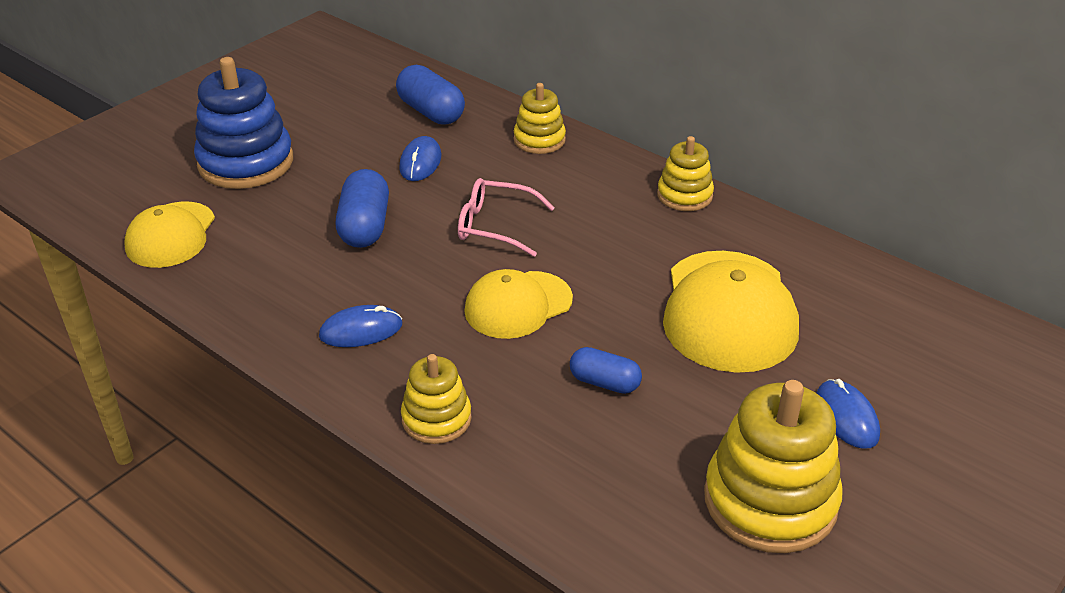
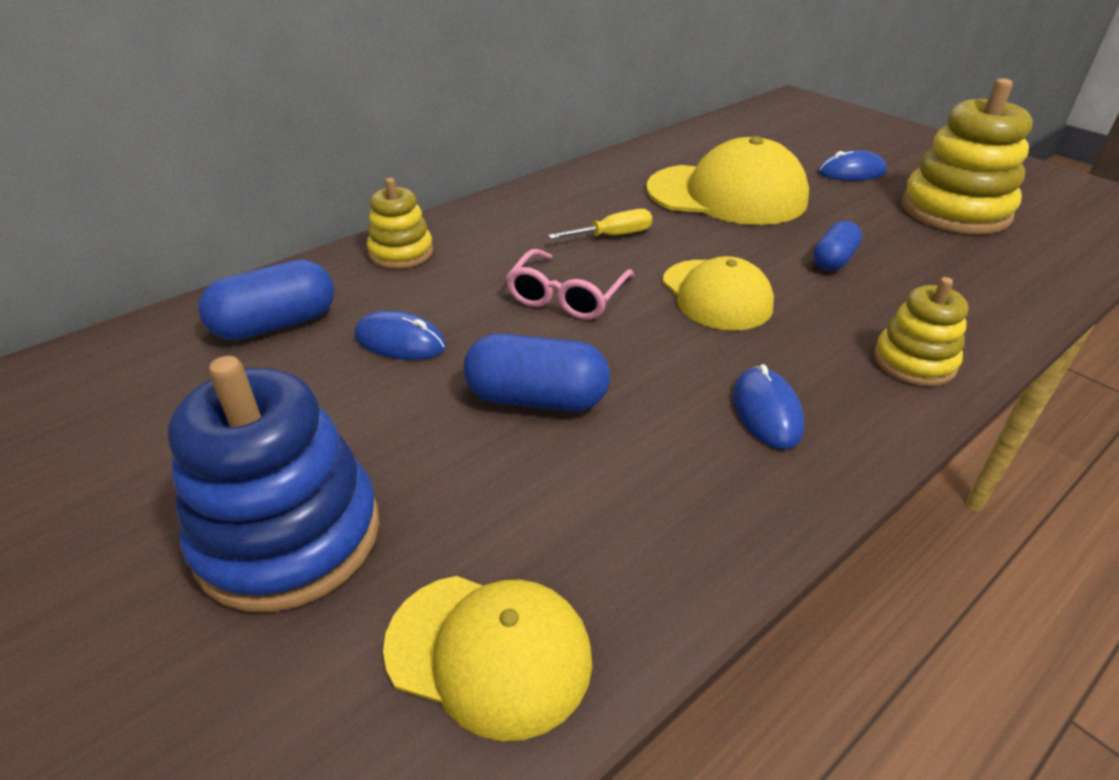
camera: 80 degrees left, 0 degrees up
yellow stacking toy [657,136,714,211] -> none
none -> yellow screwdriver [548,209,652,239]

